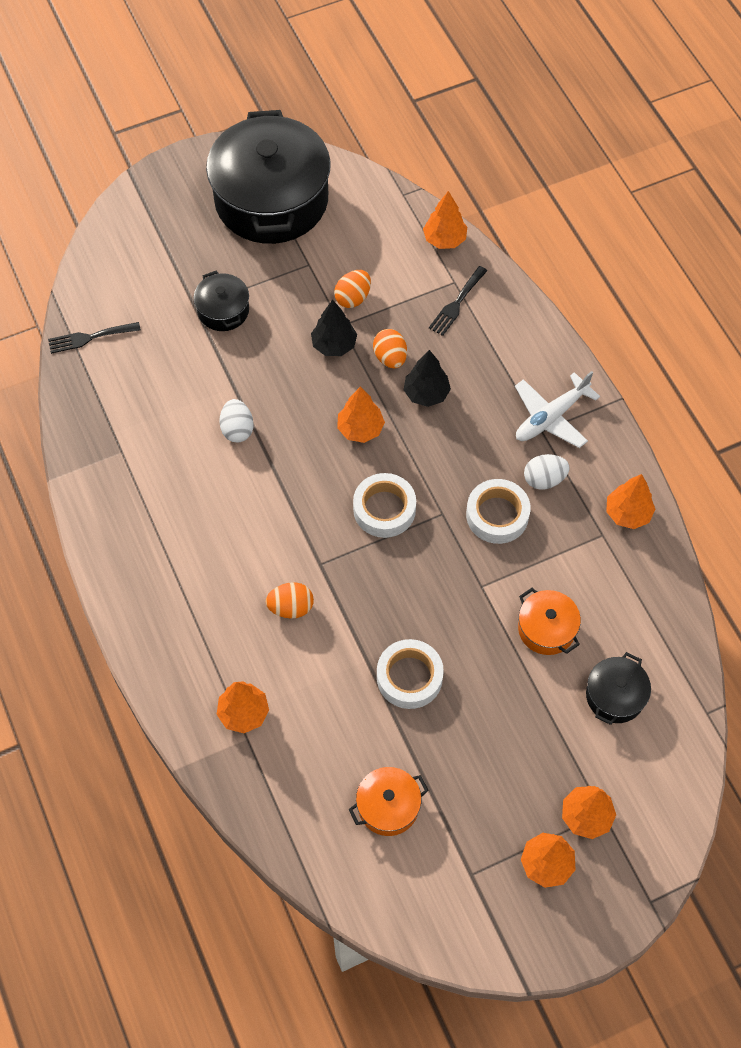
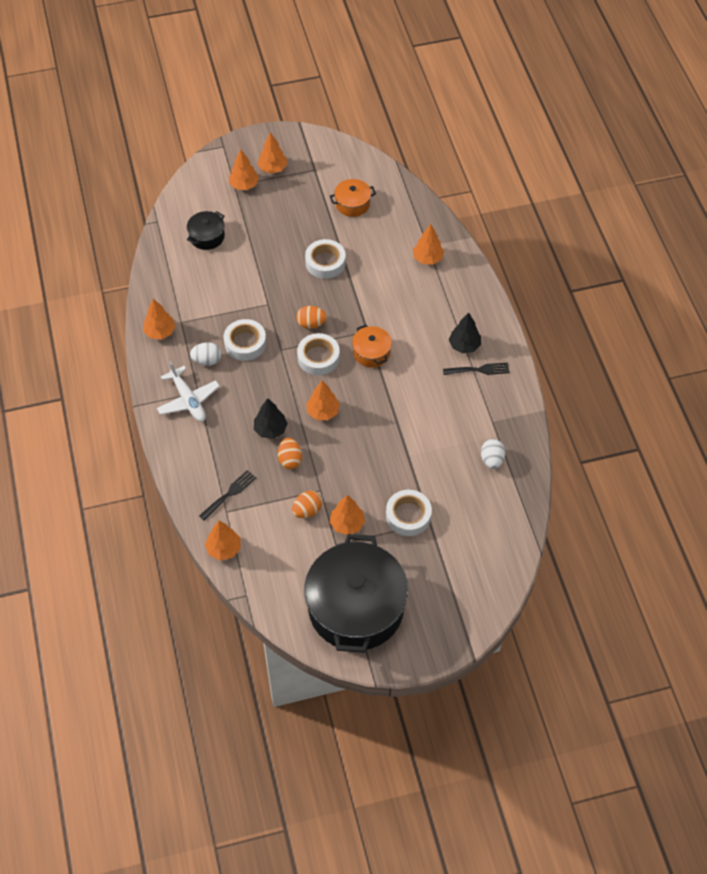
camera: 170 degrees left, 5 degrees down
black fork [48,322,141,354] -> black fork moved to [443,363,510,375]
black pot [194,271,249,331] -> white tape [386,490,432,536]
white egg [219,399,254,442] -> white egg moved to [481,439,505,469]
orange egg [266,582,314,619] -> orange egg moved to [296,306,327,329]
black tree [311,299,357,356] -> black tree moved to [449,313,481,353]
white plane [515,371,600,448] -> white plane turned 90 degrees clockwise [157,361,220,422]
orange pot [518,588,581,655] -> orange pot moved to [352,324,392,367]
none -> orange tree [330,495,365,535]

